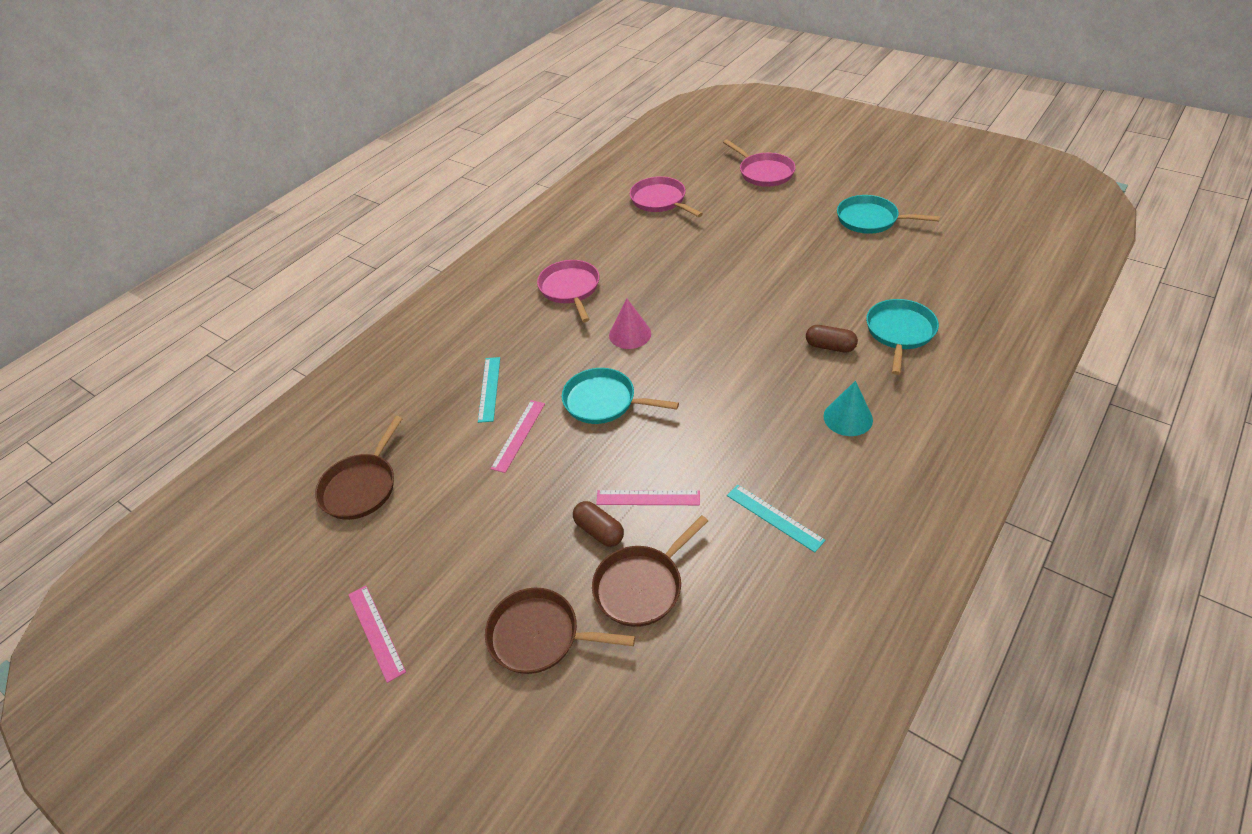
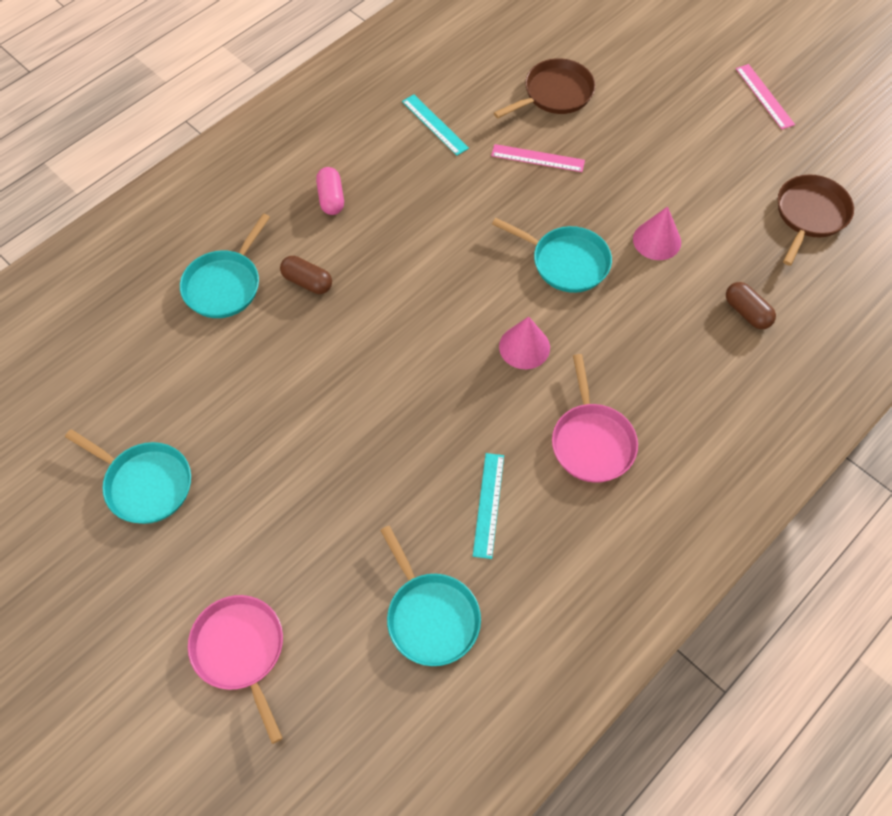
camera: 175 degrees left, 15 degrees up
turquoise ruler [478,357,500,423] -> turquoise ruler moved to [473,453,504,559]
brown pan [485,588,635,674] -> none
pink ruler [490,400,545,473] -> pink cone [633,206,681,260]
brown capsule [573,501,624,547] -> brown capsule moved to [726,282,776,329]
pink pan [630,176,703,217] -> turquoise pan [380,526,481,666]
turquoise cone [824,381,873,436] -> pink capsule [316,167,344,215]

